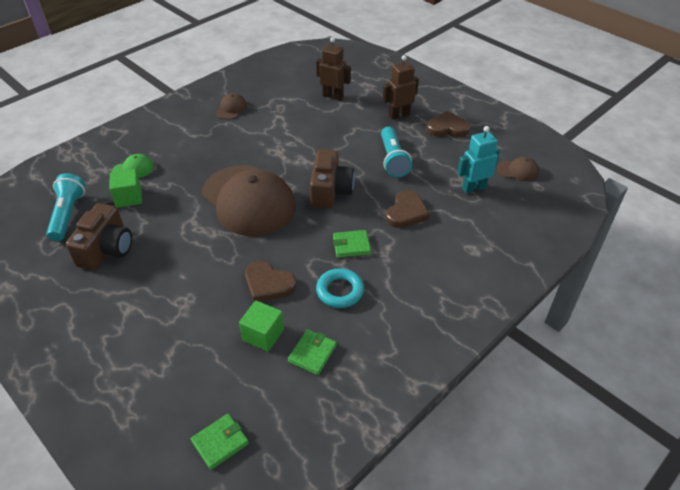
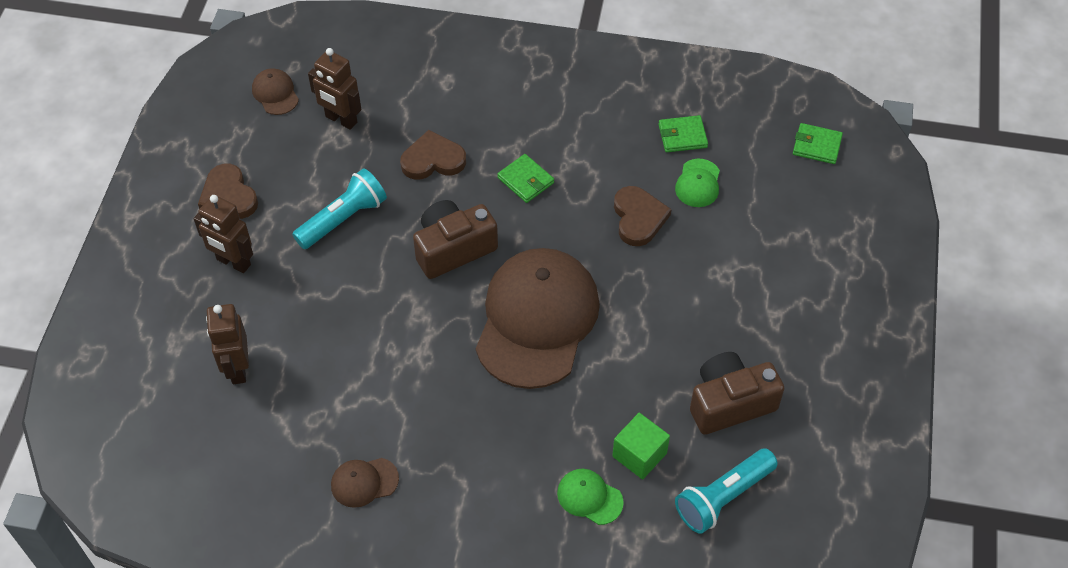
camera: 125 degrees left, 10 degrees up
green cube [239,300,284,352] -> green cap [675,159,720,207]
turquoise ring [316,268,364,308] -> none
turquoise robot [457,126,500,194] -> brown robot [308,48,362,130]

